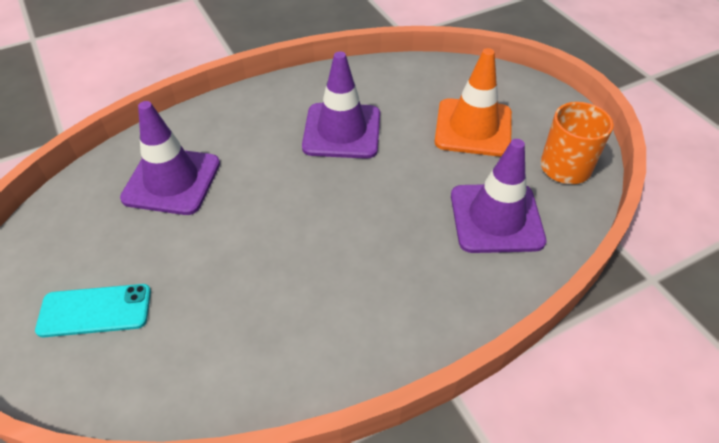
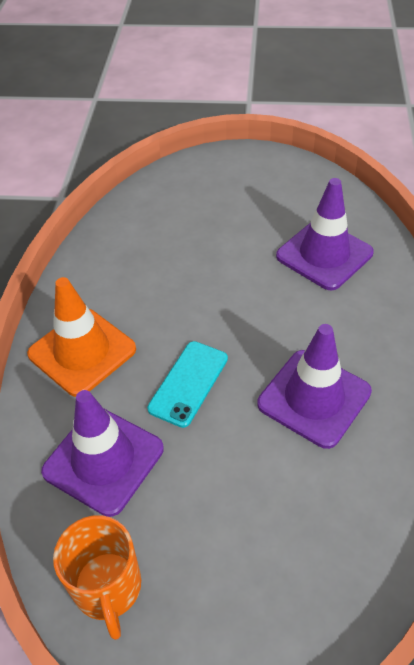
camera: 125 degrees right, 0 degrees up
turquoise phone [35,284,151,338] -> turquoise phone moved to [147,341,228,428]
orange traffic cone [435,48,512,157] -> orange traffic cone moved to [27,277,136,397]

